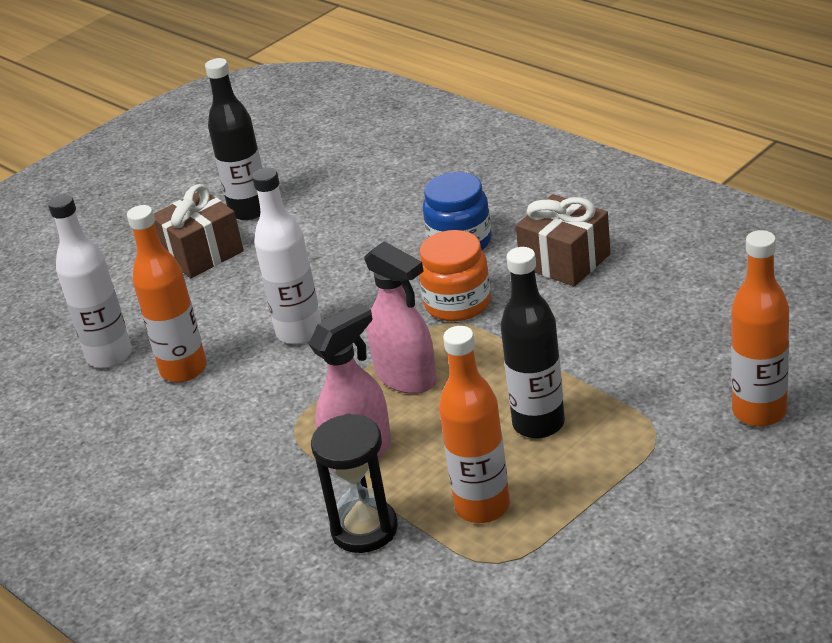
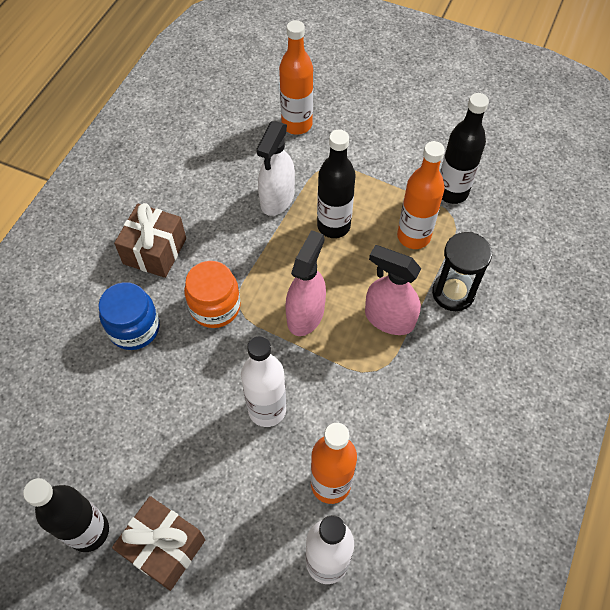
camera: 115 degrees left, 25 degrees up
none -> white spray bottle [256,121,295,216]
none -> black bottle [440,93,489,204]

